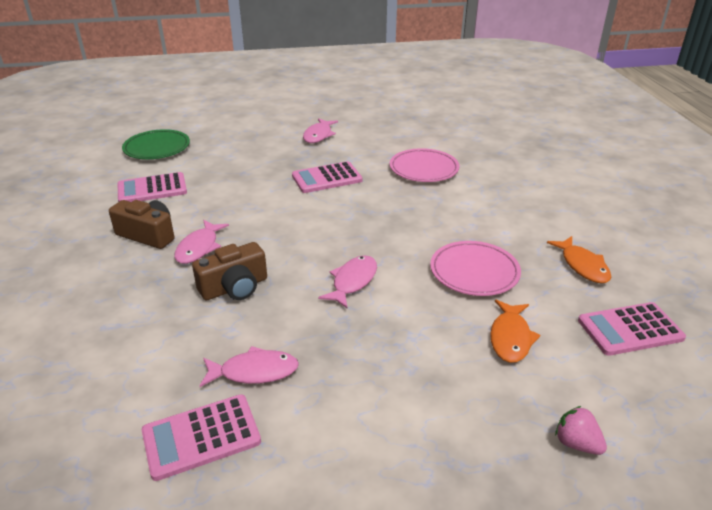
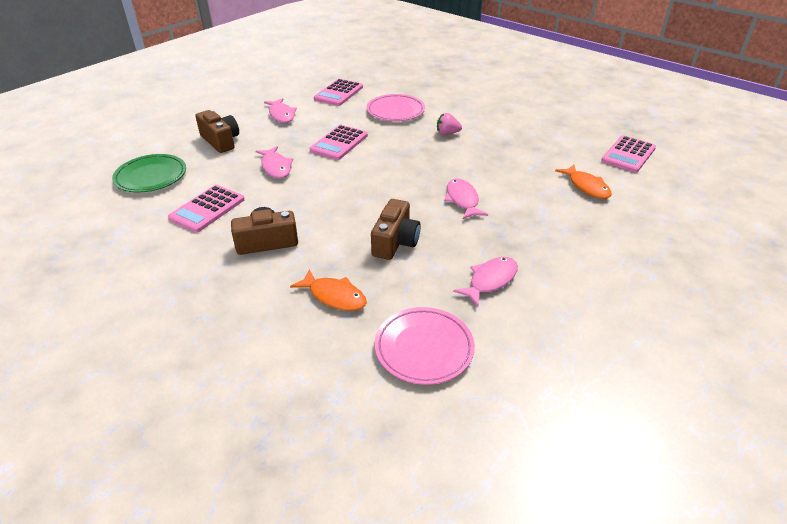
camera: 40 degrees left, 5 degrees up
pink calculator [142,394,261,481] -> pink calculator moved to [314,79,363,106]
pink fish [174,220,229,264] -> pink fish moved to [255,146,293,178]
pink plate [430,241,521,296] -> pink plate moved to [375,307,475,385]
orange fish [547,236,611,283] -> orange fish moved to [290,269,367,311]
pink strawberry [555,406,607,455] -> pink strawberry moved to [437,113,462,135]
none -> brown camera [195,110,239,153]

